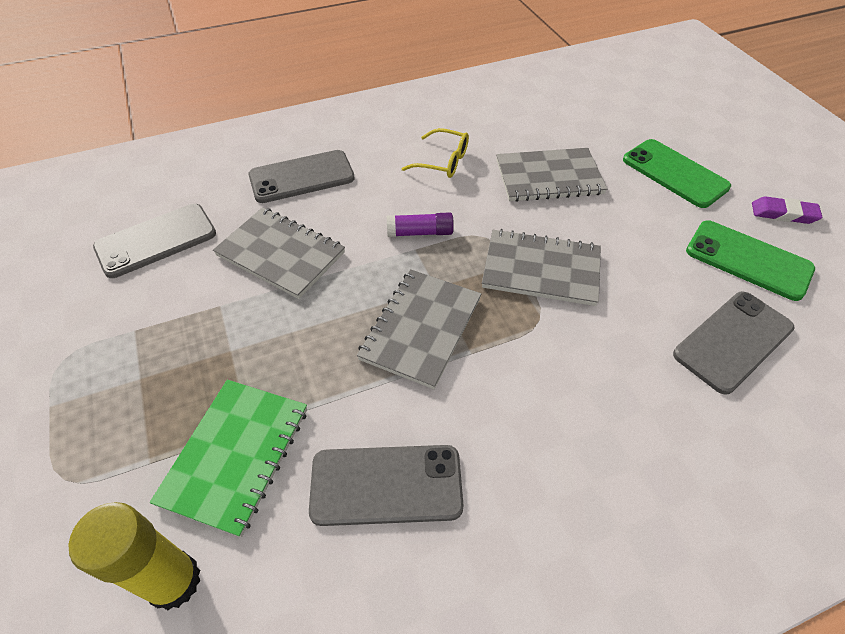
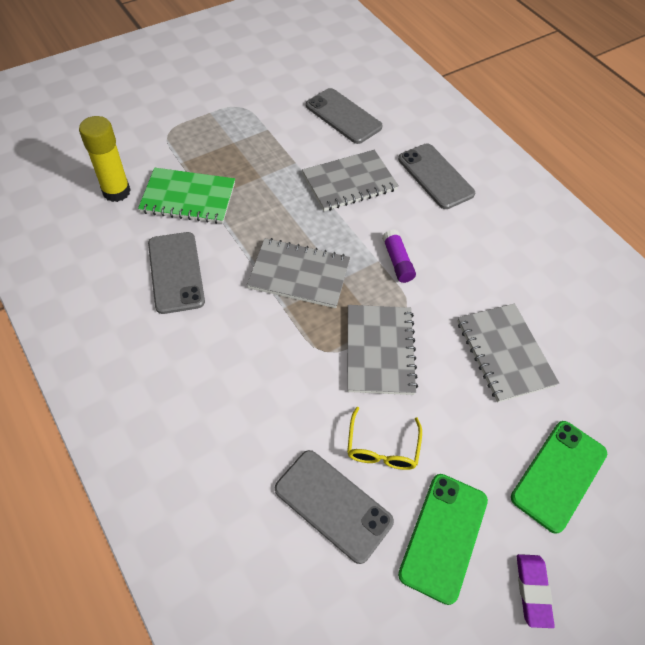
camera: 75 degrees right, 5 degrees up
grey notebook [213,207,345,299] -> grey notebook turned 45 degrees clockwise [302,150,399,211]
yellow glasses [401,128,469,178] -> yellow glasses moved to [347,407,422,470]

